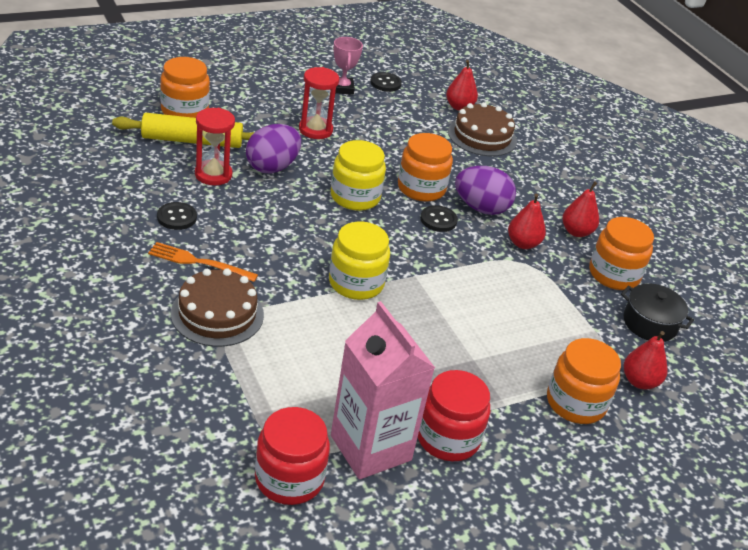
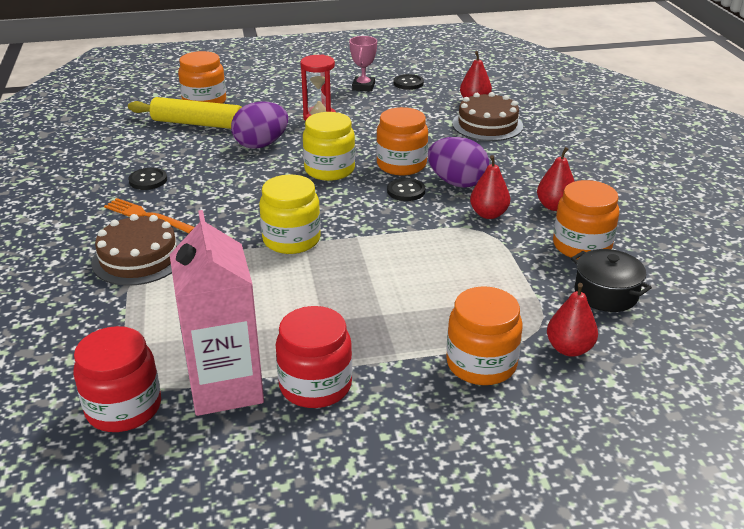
camera: 20 degrees right, 5 degrees down
red hourglass [195,108,235,185] -> none

